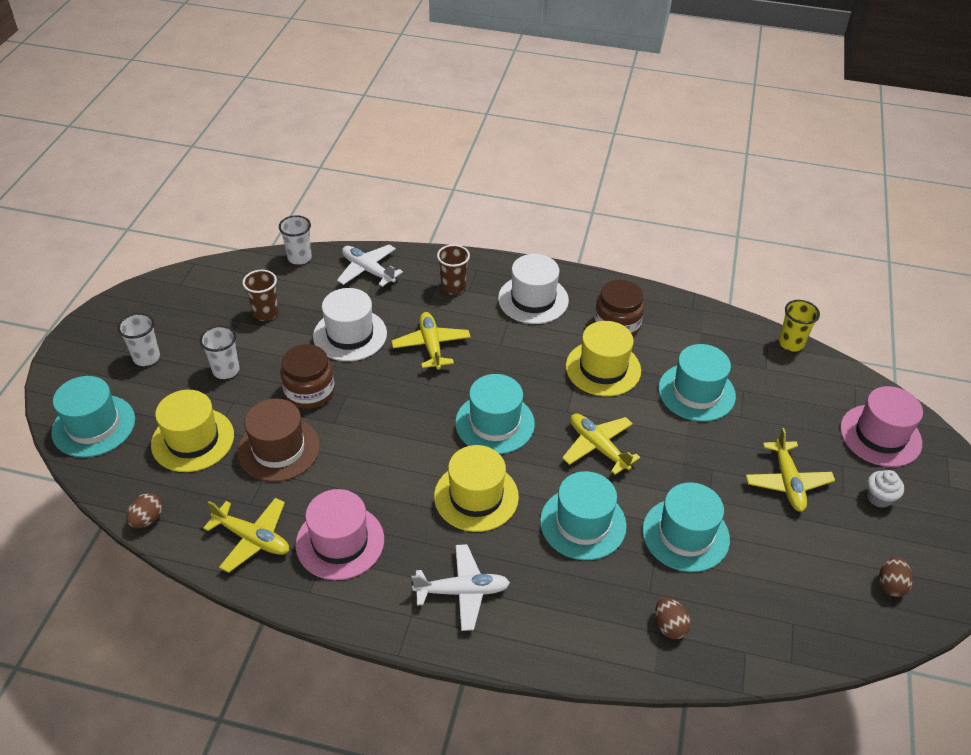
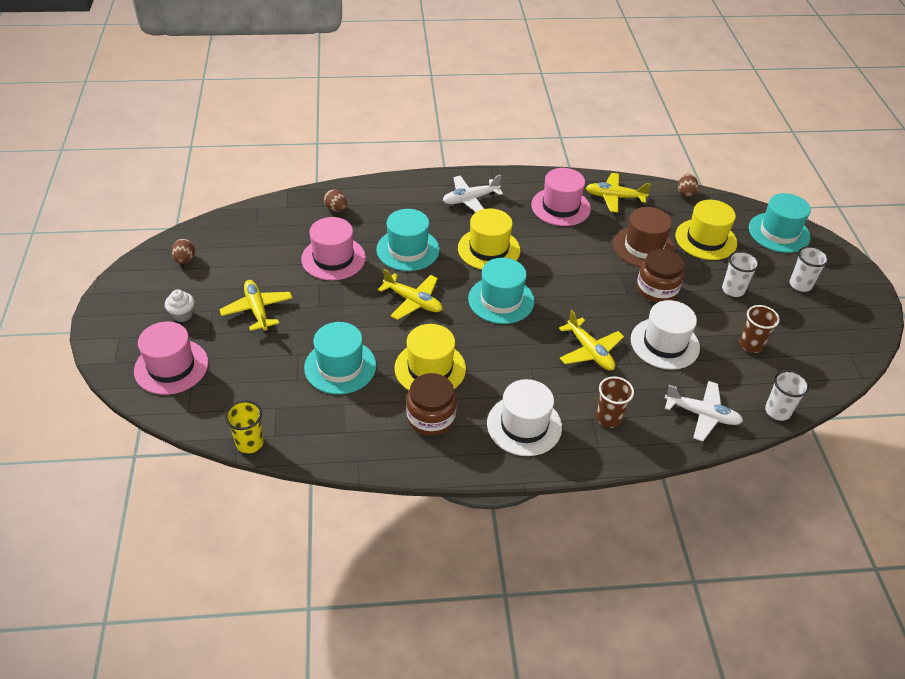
camera: 160 degrees right, 0 degrees up
turquoise hat [642,482,730,572] -> pink hat [301,217,366,280]

